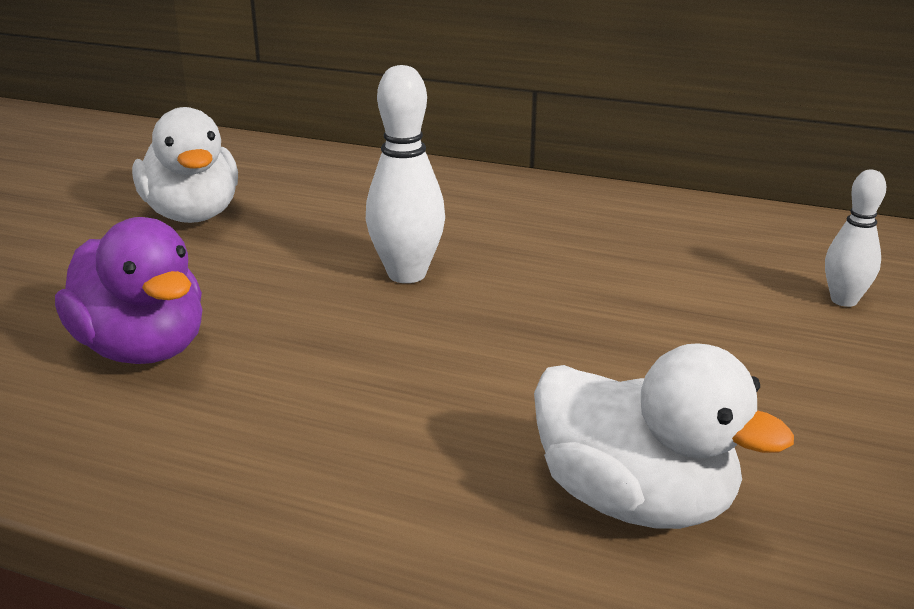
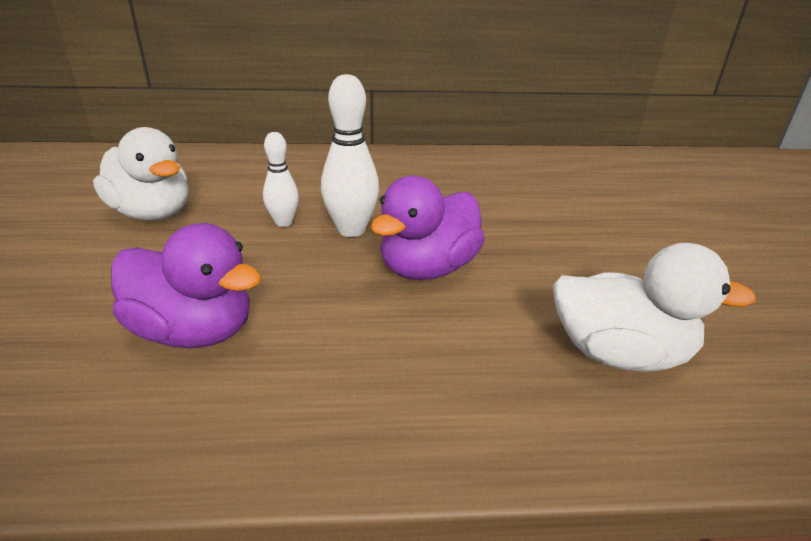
camera: 25 degrees left, 5 degrees up
white bowling pin [825,170,886,307] -> white bowling pin moved to [263,132,299,227]
none -> purple duck [371,175,485,280]

